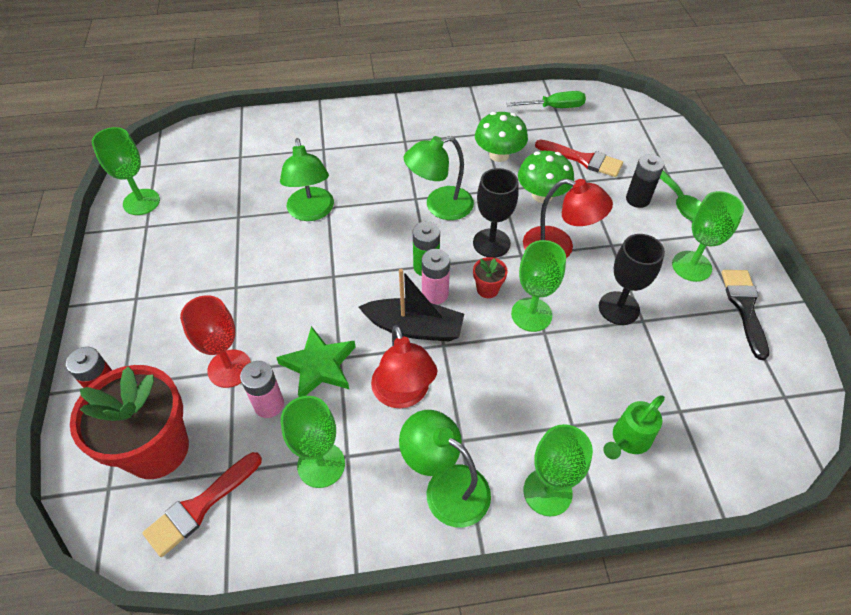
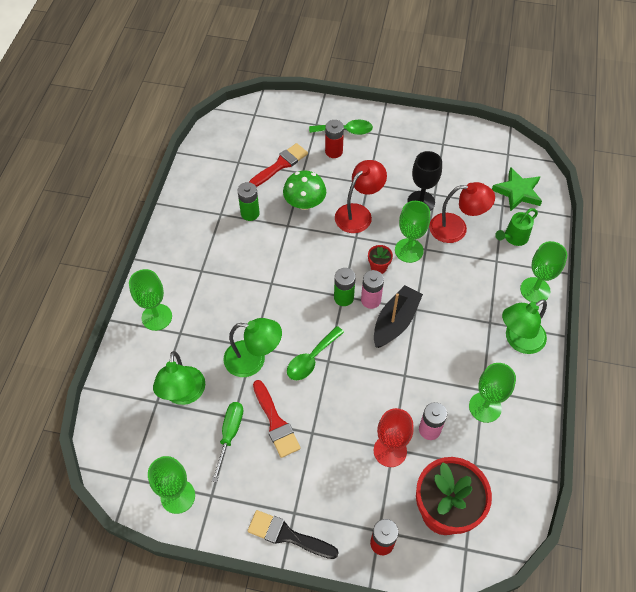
camera: 70 degrees left, 5 degrees up
red brush [142,452,262,557] -> red brush moved to [253,380,301,458]
green star [276,326,356,397] -> green star moved to [492,167,542,212]
red lamp [371,325,437,408] -> red lamp moved to [429,182,495,243]
green lamp [404,136,474,220] -> green lamp moved to [153,351,205,405]
black goblet [473,168,519,258] -> none
green mushroom [475,112,528,162] -> green battery [237,182,260,221]
green screwdriver [506,91,586,108] -> green screwdriver moved to [212,402,243,483]
green watering can [603,395,665,459] -> green watering can turned 75 degrees clockwise [495,208,538,246]
black battery [626,154,664,208] -> red battery [325,120,344,158]
green goblet [672,191,744,282] -> green goblet moved to [129,269,172,331]
black brush [721,270,769,360] -> black brush moved to [247,510,339,559]
none -> green spoon [287,326,344,380]

